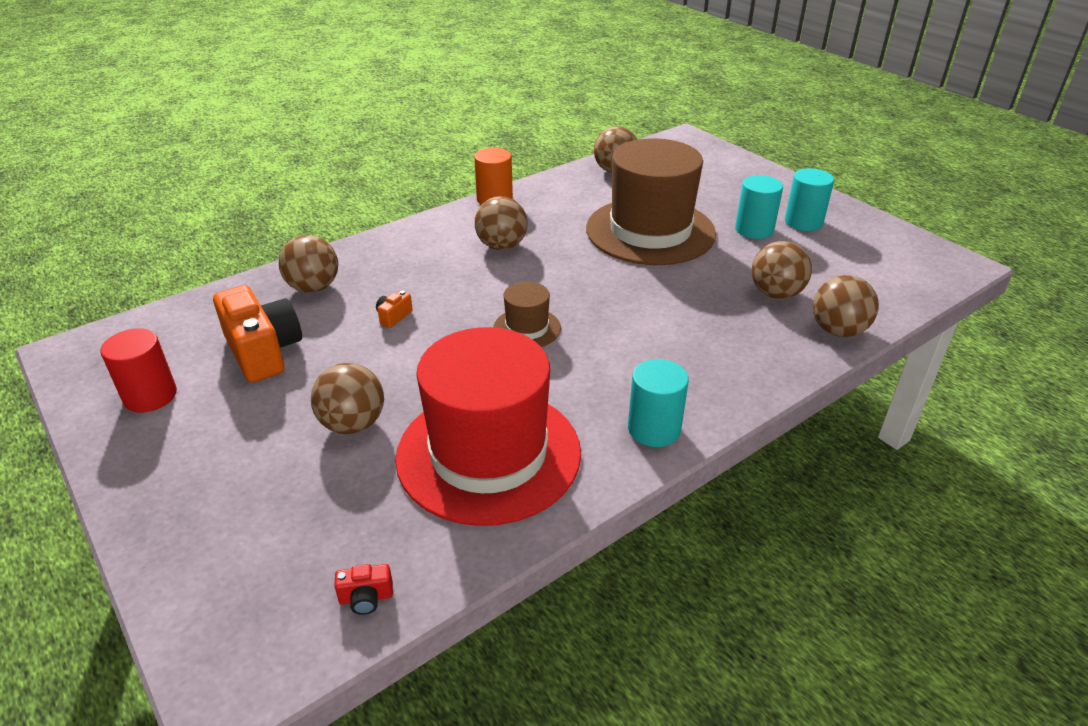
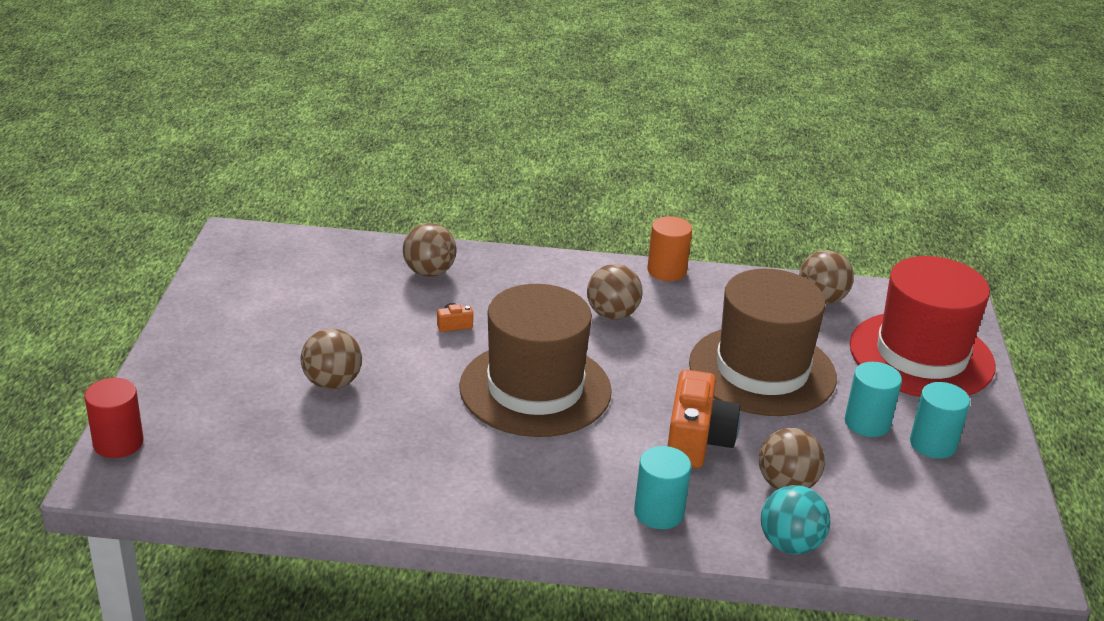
camera: 40 degrees right, 5 degrees down
red cylinder [101,328,177,413] -> red cylinder moved to [84,378,144,458]
orange camera [213,285,302,383] -> orange camera moved to [668,369,741,468]
red camera [334,564,393,615] -> none
red hat [395,327,581,526] -> red hat moved to [850,256,996,397]
brown hat [493,281,561,347] -> brown hat [459,284,612,437], size x2.26
turquoise cylinder [628,359,689,447] -> turquoise cylinder moved to [634,446,691,529]
brown ball [813,275,879,337] -> turquoise ball [761,485,830,554]

